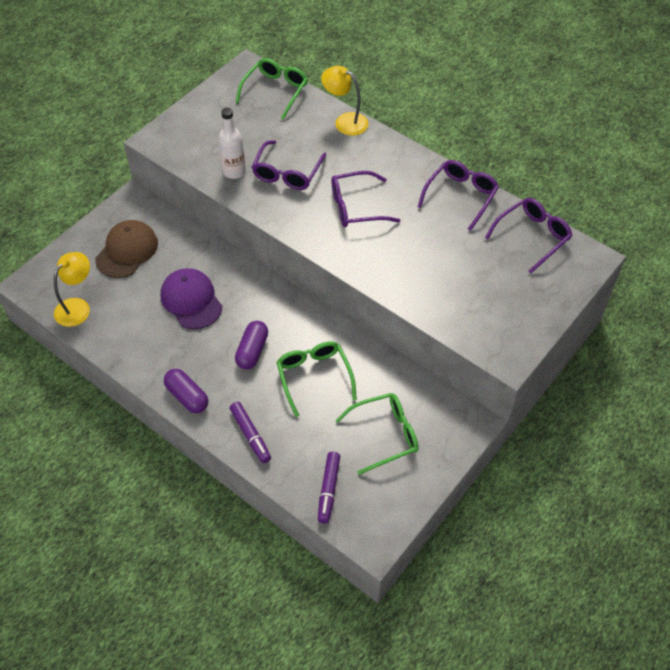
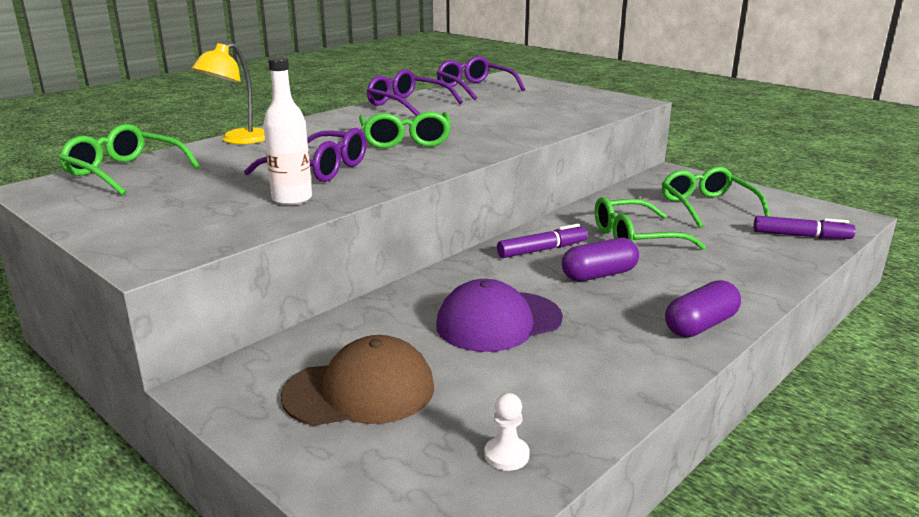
camera: 85 degrees left, 30 degrees down
yellow lamp [54,252,90,327] -> white pawn [484,393,530,471]
brown cap [95,220,158,278] -> brown cap turned 135 degrees clockwise [281,335,434,426]
purple marker [230,402,271,463] -> purple marker moved to [497,224,588,258]
purple capsule [235,321,268,370] -> purple capsule turned 45 degrees counterclockwise [562,238,639,281]
purple glasses [331,171,401,227] -> green glasses [359,112,451,148]

